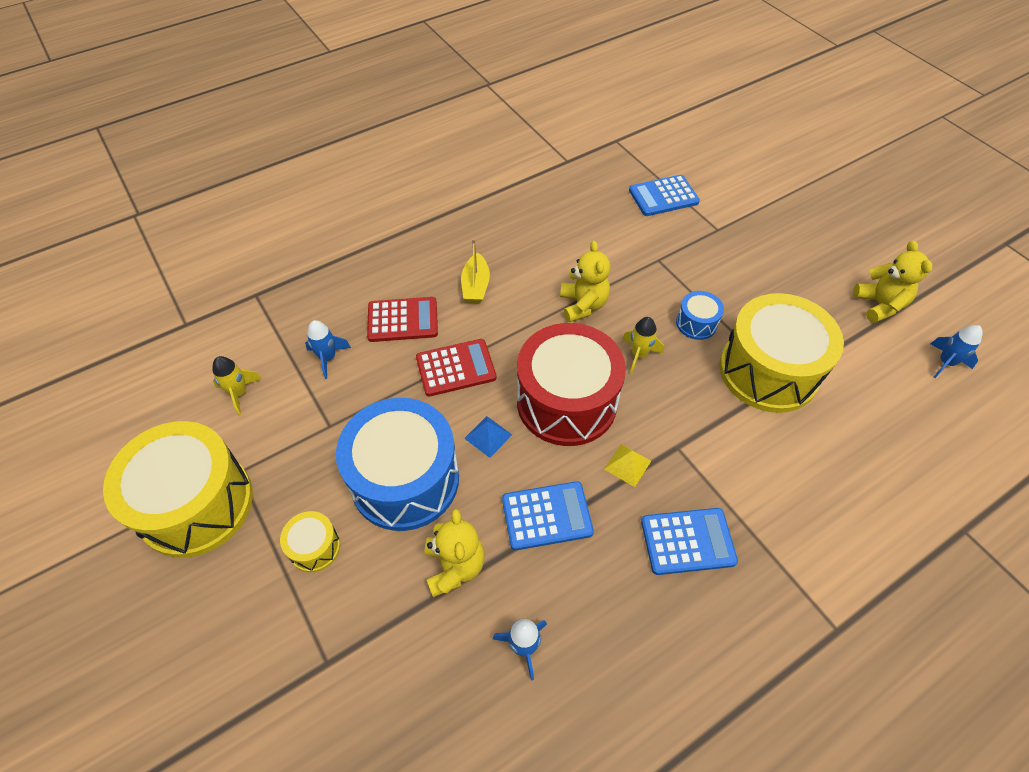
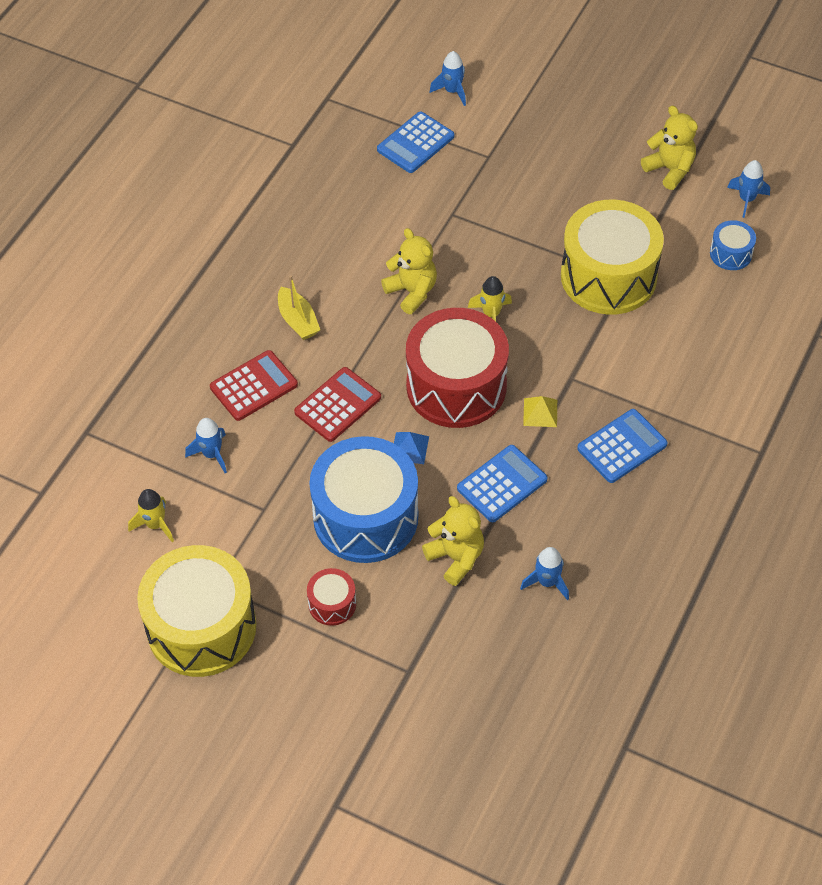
camera: 30 degrees left, 0 degrees up
yellow drum [280,511,340,572] -> red drum [307,568,356,626]
blue drum [676,291,724,340] -> blue drum moved to [710,220,756,270]
none -> blue rocket [430,51,466,106]

